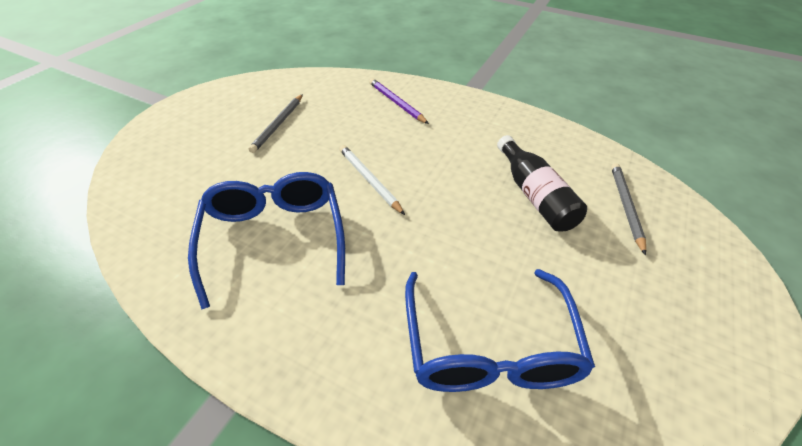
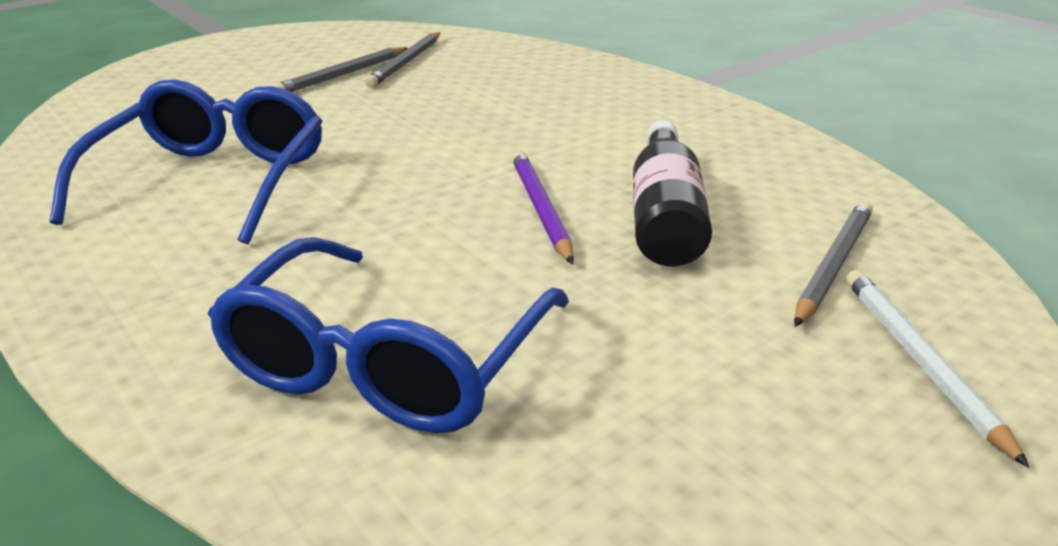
camera: 25 degrees right, 15 degrees down
white pencil [339,145,405,215] -> white pencil moved to [846,270,1030,468]
purple pencil [369,78,429,124] -> purple pencil moved to [512,151,574,264]
none -> grey pencil [365,32,440,88]

